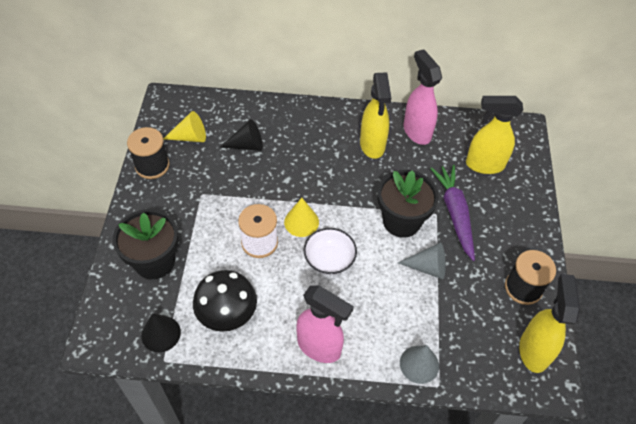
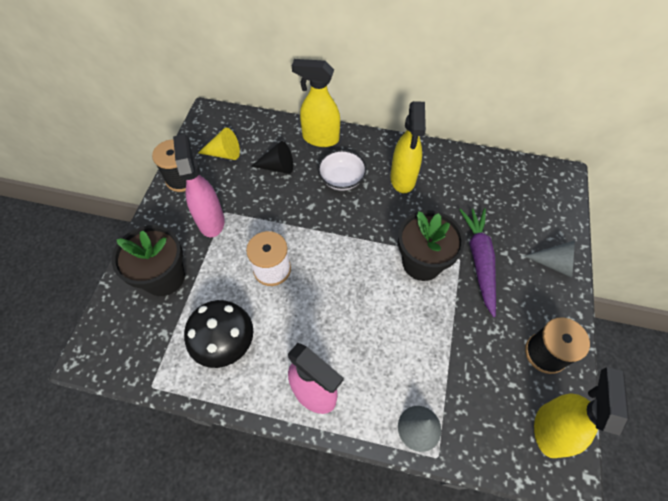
camera: 10 degrees right, 5 degrees up
black cone [141,313,181,353] -> none
yellow cone [284,198,319,237] -> none
white bowl [303,228,357,275] -> white bowl moved to [318,150,367,191]
grey cone [398,242,446,280] -> grey cone moved to [524,240,575,278]
pink spray bottle [403,49,442,145] -> pink spray bottle moved to [173,134,225,237]
yellow spray bottle [466,96,523,174] -> yellow spray bottle moved to [292,59,340,147]

